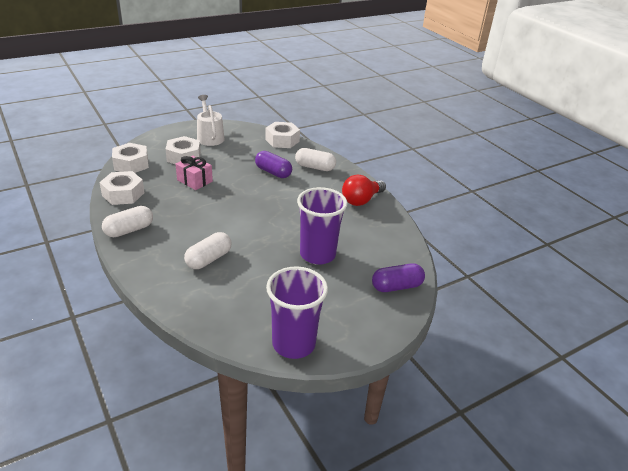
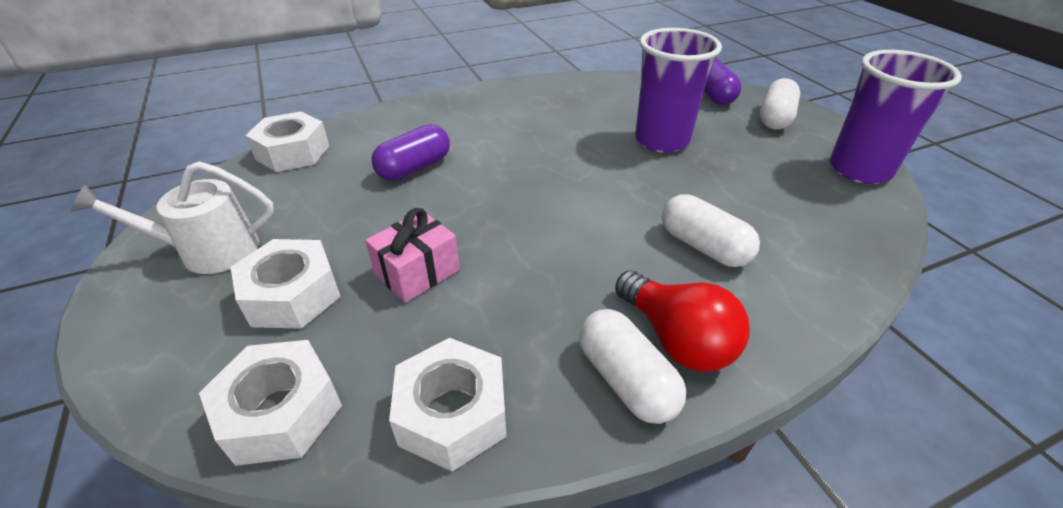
camera: 80 degrees left, 5 degrees up
white capsule [295,148,336,171] -> white capsule moved to [760,78,800,130]
red light bulb [342,175,386,206] -> red light bulb moved to [615,271,750,372]

